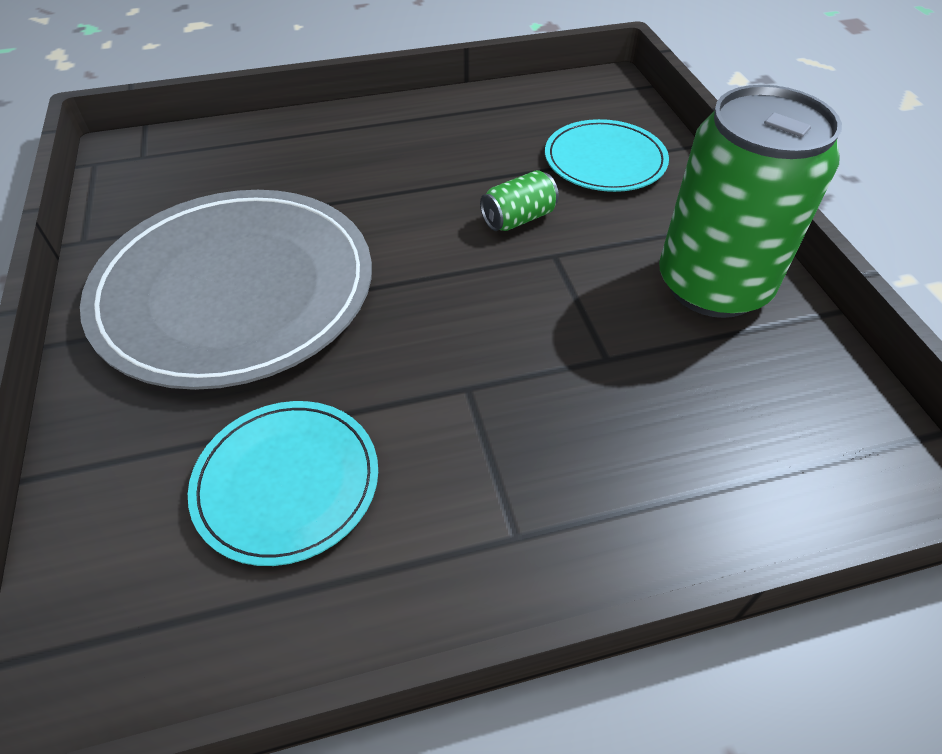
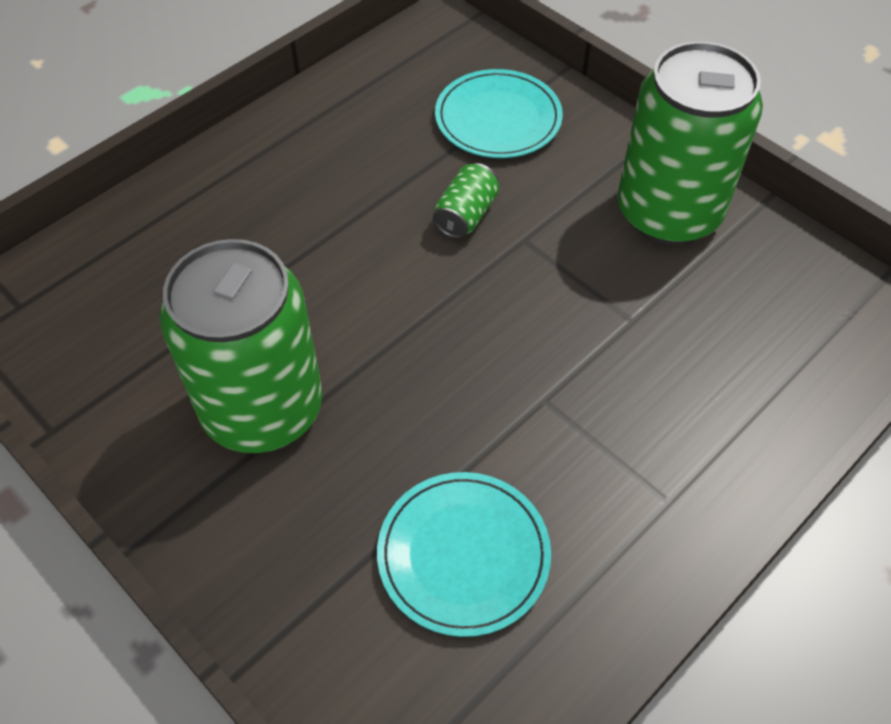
camera: 30 degrees left, 5 degrees up
grey plate [80,190,372,390] -> green can [160,239,323,453]

